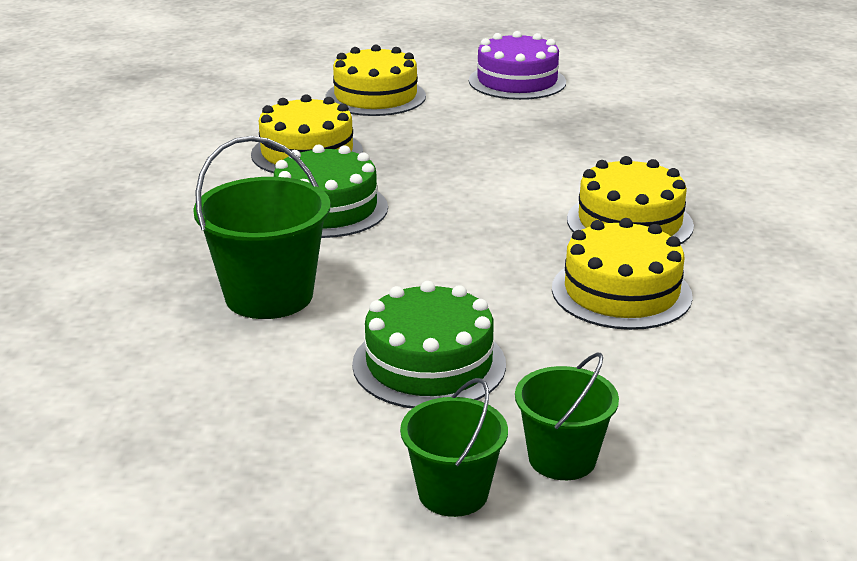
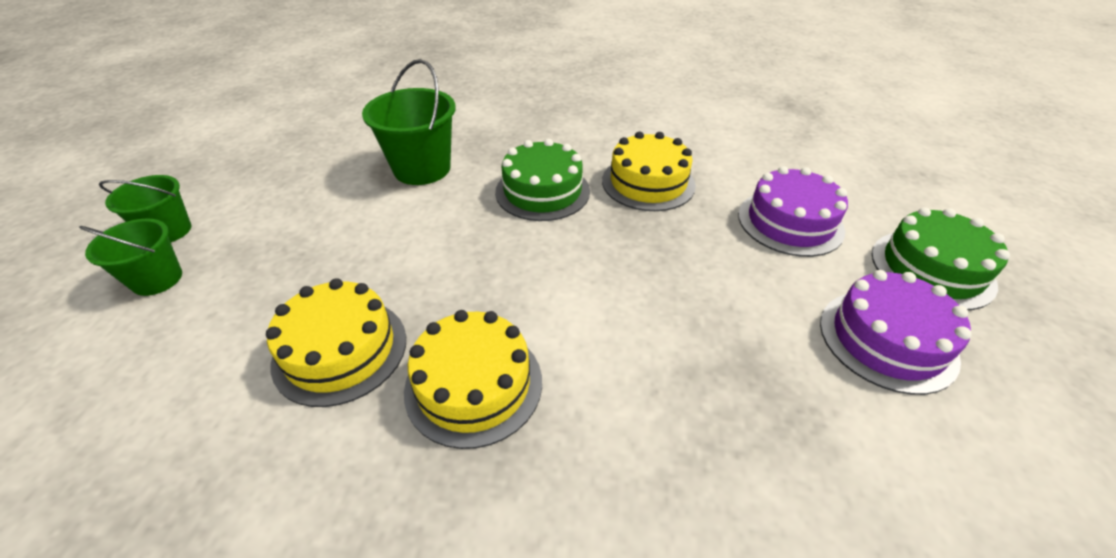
camera: 95 degrees right, 15 degrees up
yellow cake [326,45,426,116] -> purple cake [738,166,848,257]
green cake [352,281,506,409] -> green cake moved to [872,207,1010,310]

